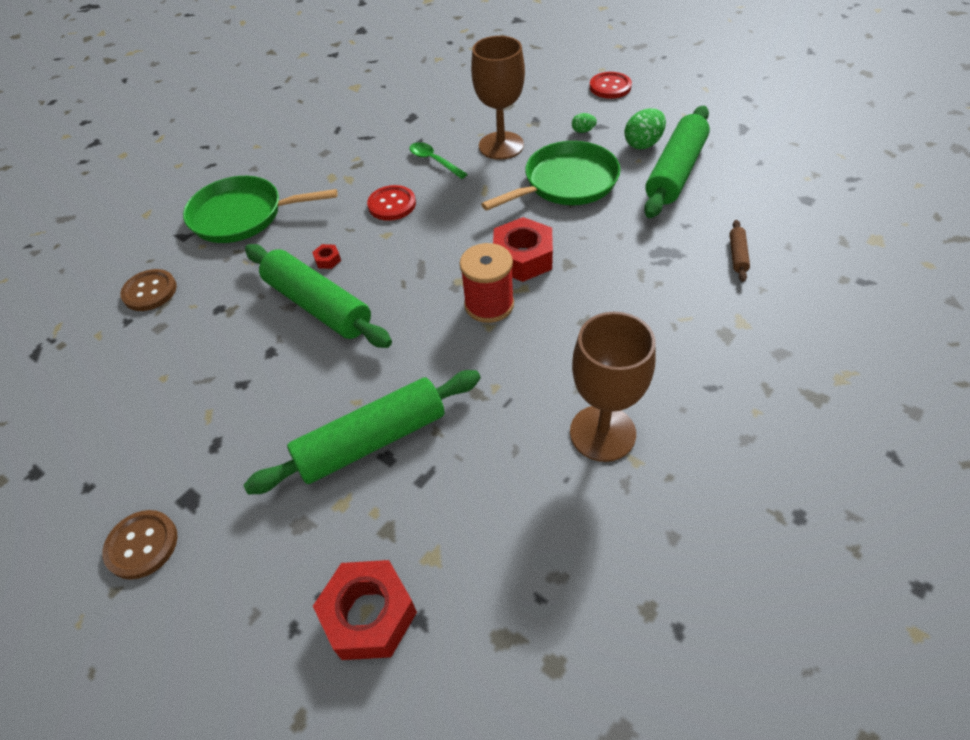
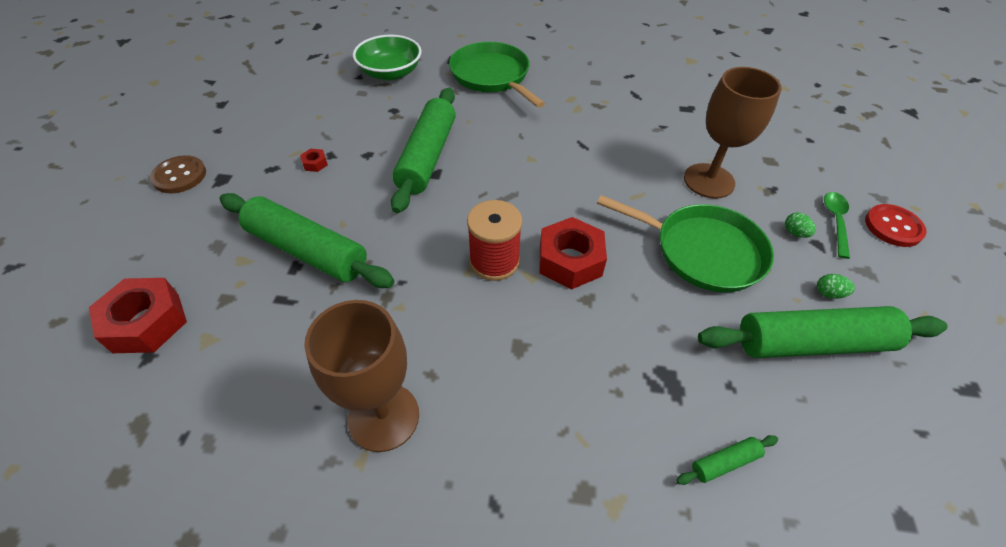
camera: 55 degrees right, 0 degrees up
brown button [120,269,177,311] -> green bowl [353,35,422,80]
red nut [312,244,341,269] -> red nut moved to [300,149,328,172]
red button [367,185,416,221] -> none
green spoon [410,142,467,179] -> green spoon moved to [824,192,850,259]
green egg [624,108,666,149] -> green egg [817,274,855,299], size x0.54
brown rolling pin [730,220,750,282] -> green rolling pin [676,435,778,485]

